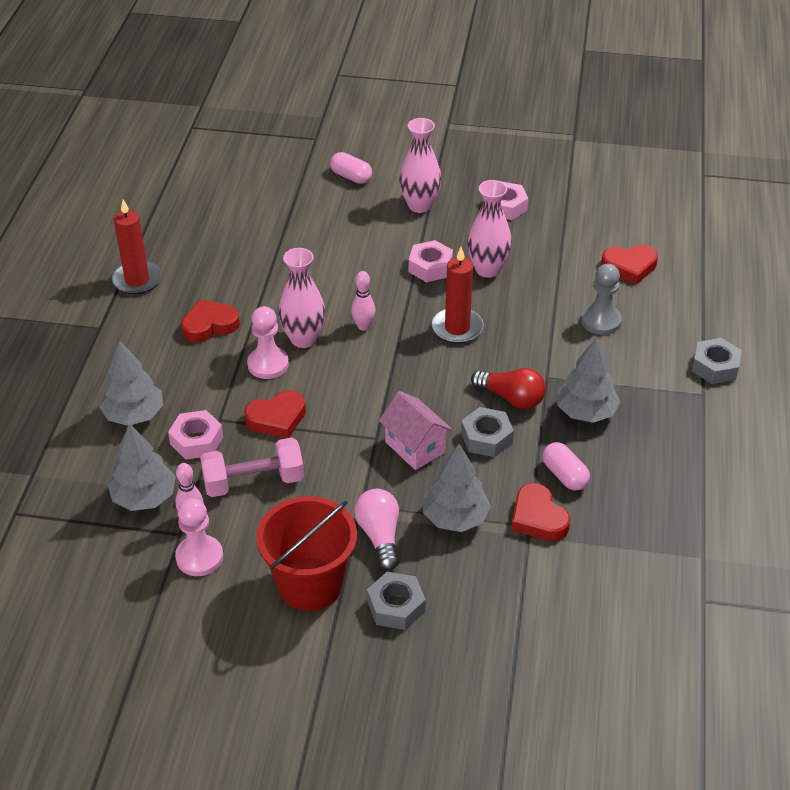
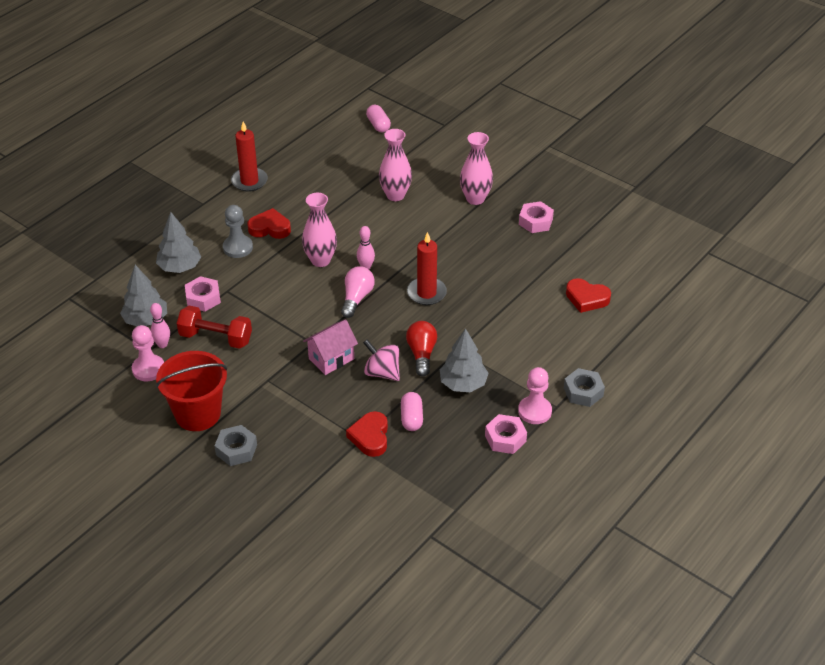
camera: 30 degrees right, 0 degrees up
pink dumbbell [200,438,304,497] -> red dumbbell [177,305,252,349]
red heart [244,390,306,438] -> none
pink pawn [247,306,289,379] -> pink pawn moved to [518,367,552,424]
pink capsule [330,152,372,184] -> pink capsule moved to [366,105,391,132]
pink light bulb [354,489,399,571] -> pink light bulb moved to [341,266,375,318]
pink house [379,391,452,470] -> pink house turned 60 degrees clockwise [303,319,358,375]
pink nut [409,240,453,282] -> pink nut moved to [485,414,527,454]
grey tree [423,444,491,532] -> none
grey nut [461,407,514,457] -> pink spinning top [363,339,400,381]
pink vase [467,180,512,278] -> pink vase moved to [379,129,412,201]
red light bulb [471,368,546,409] -> red light bulb turned 150 degrees counterclockwise [406,321,437,376]
grey pawn [581,264,622,335] -> grey pawn moved to [223,205,253,258]

